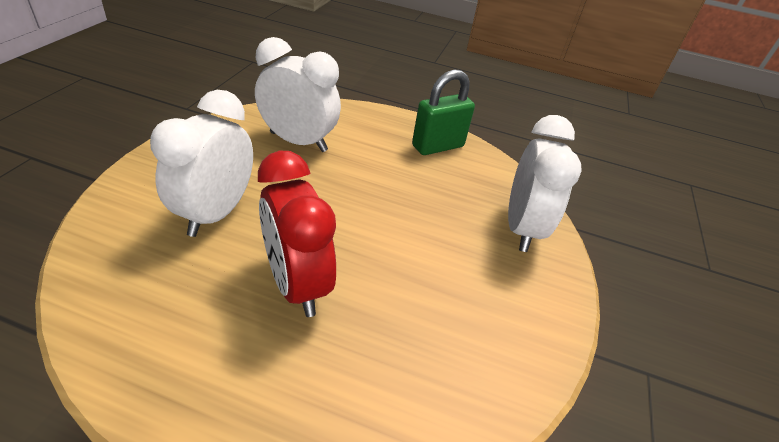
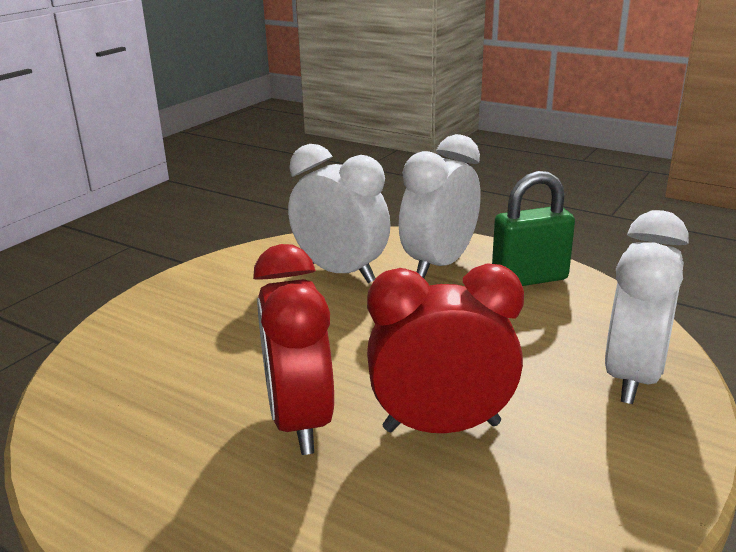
camera: 20 degrees right, 15 degrees down
white clock [150,90,253,237] -> white clock moved to [399,134,481,278]
none -> red clock [367,263,524,433]

